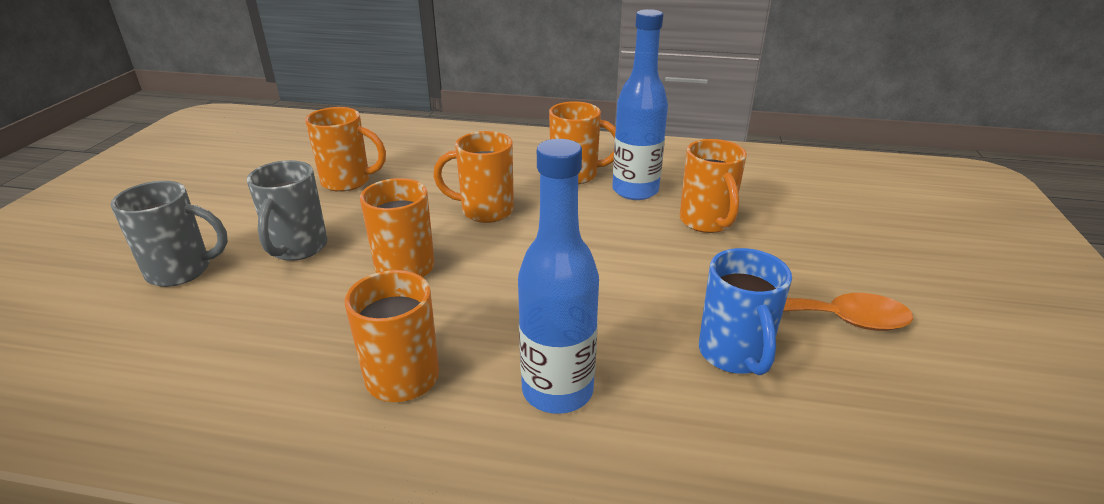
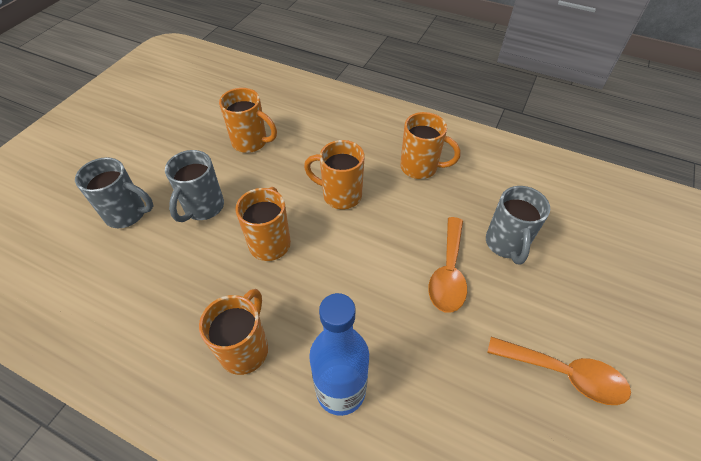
camera: 15 degrees right, 20 degrees up
blue bottle [612,9,668,200] -> none
orange mug [680,139,747,233] -> grey mug [486,186,550,265]
blue mug [699,248,792,375] -> none
none -> orange spoon [428,217,467,313]

